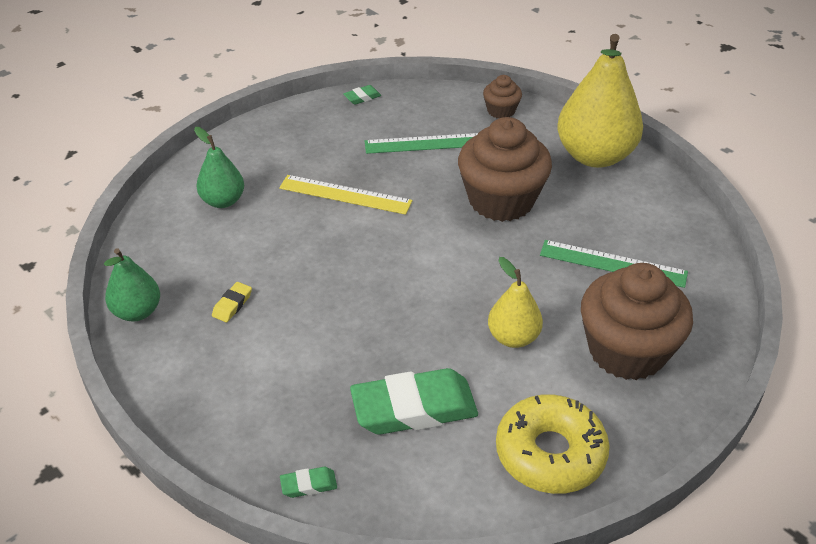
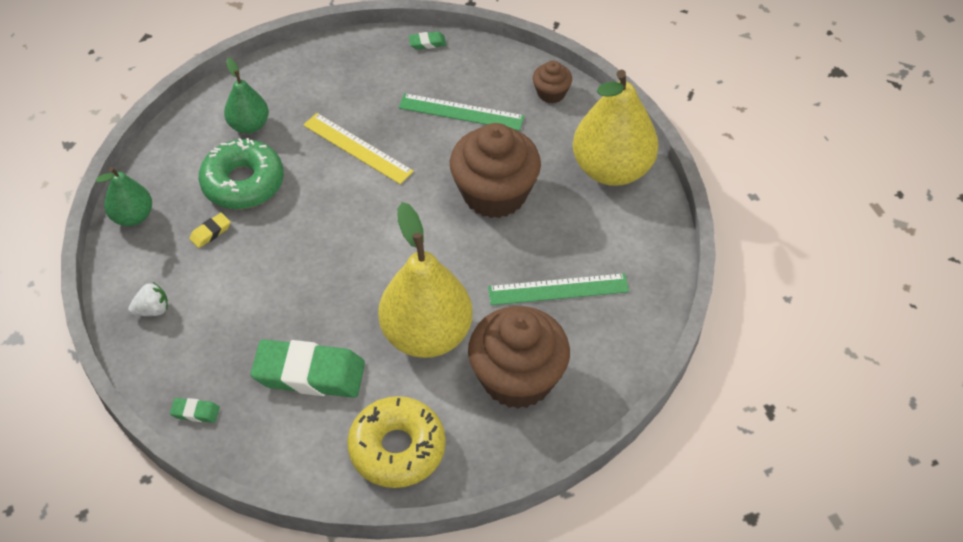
camera: 20 degrees right, 10 degrees up
yellow pear [488,257,543,348] -> yellow pear [378,202,473,358], size x1.87
green ruler [540,240,688,288] -> green ruler turned 45 degrees counterclockwise [488,273,629,305]
none -> white strawberry [128,282,168,316]
none -> green donut [199,138,284,209]

